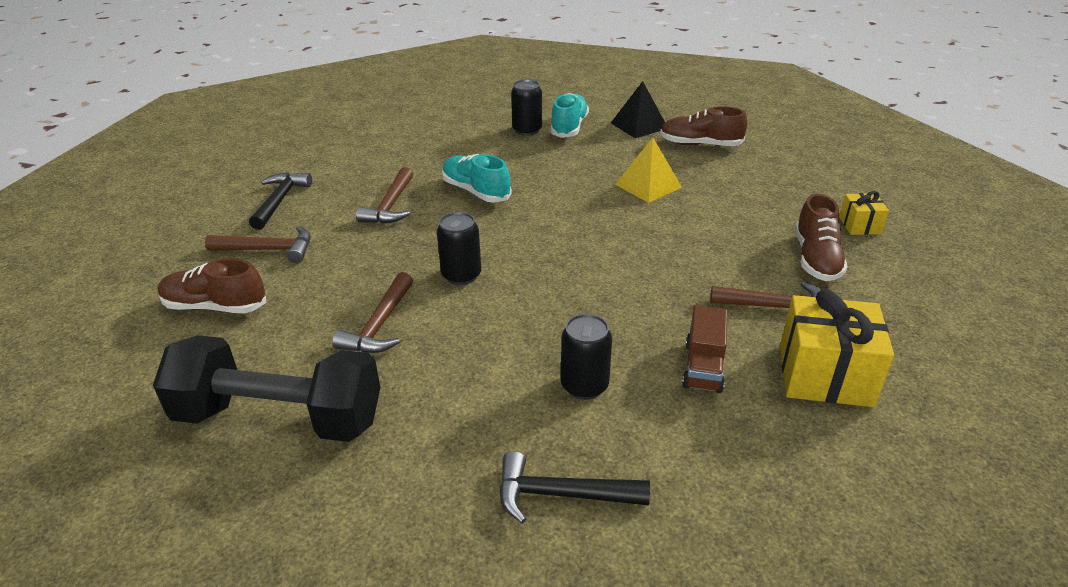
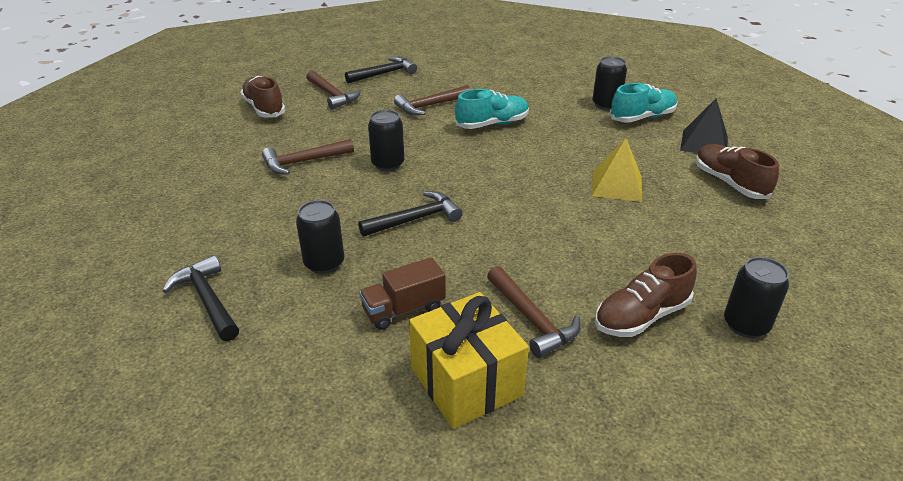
camera: 50 degrees right, 0 degrees up
black dumbbell [153,335,380,442] -> none
turquoise shoe [442,154,512,203] -> turquoise shoe turned 60 degrees clockwise [455,89,529,129]
yellow gift [839,191,889,235] -> black can [724,257,789,338]
none -> black hammer [358,191,463,237]

